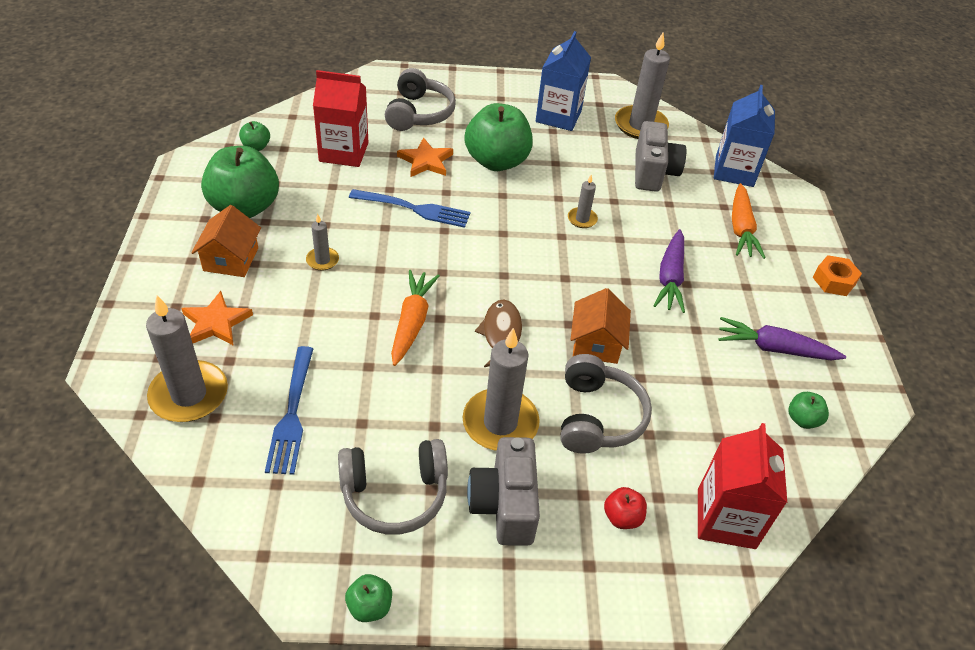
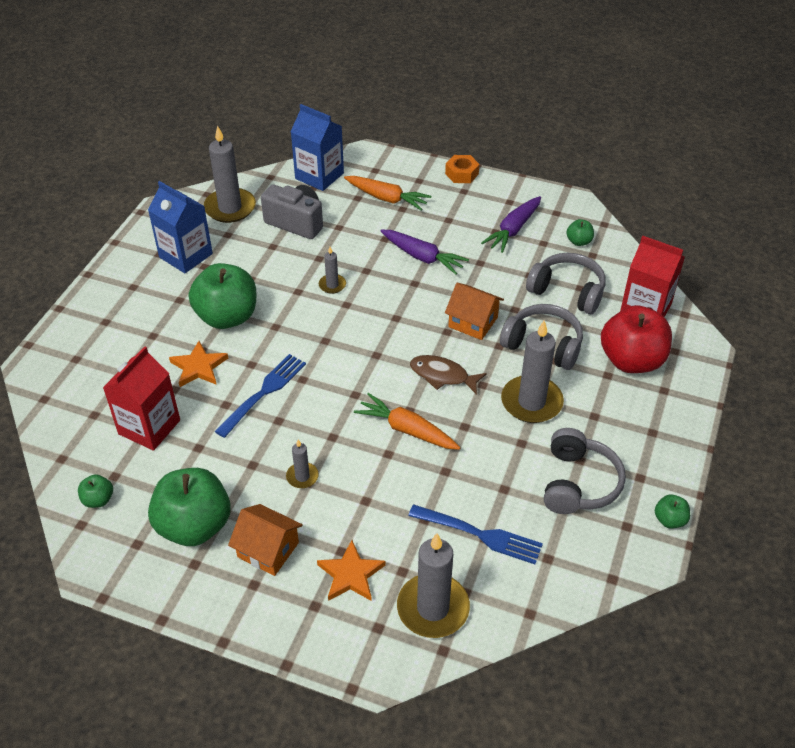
camera: 65 degrees left, 0 degrees up
grey headphones [385,68,456,131] -> grey headphones moved to [526,253,606,314]
grey camera [467,437,540,546] -> none
red apple [604,487,647,529] -> red apple [601,305,672,373], size x2.27

